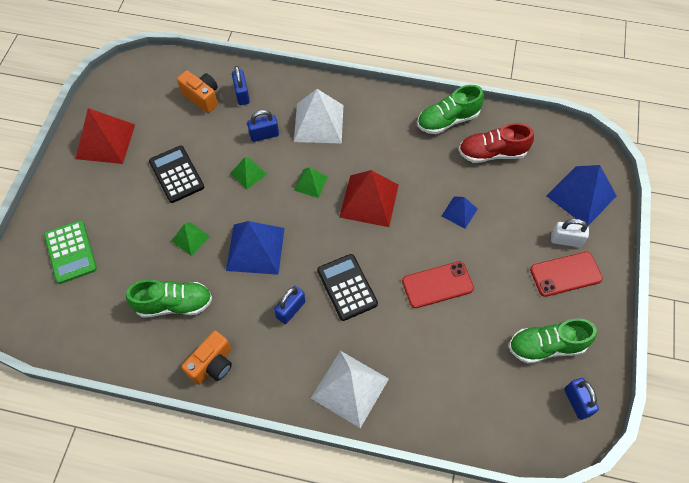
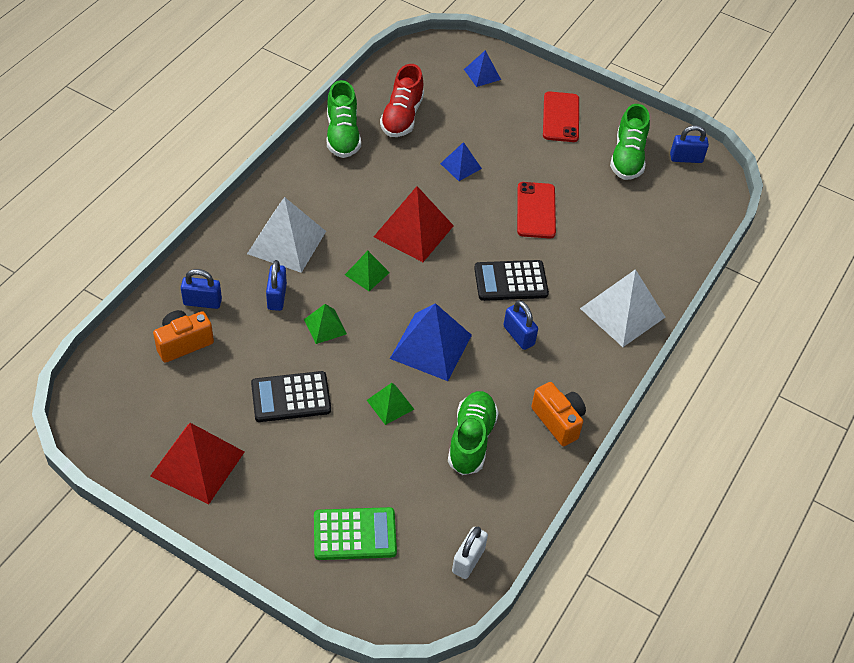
camera: 75 degrees left, 10 degrees down
blue pyramid [546,165,616,226] -> blue pyramid [464,50,501,87], size x0.53
white padlock [551,219,589,247] -> white padlock moved to [452,527,488,579]

